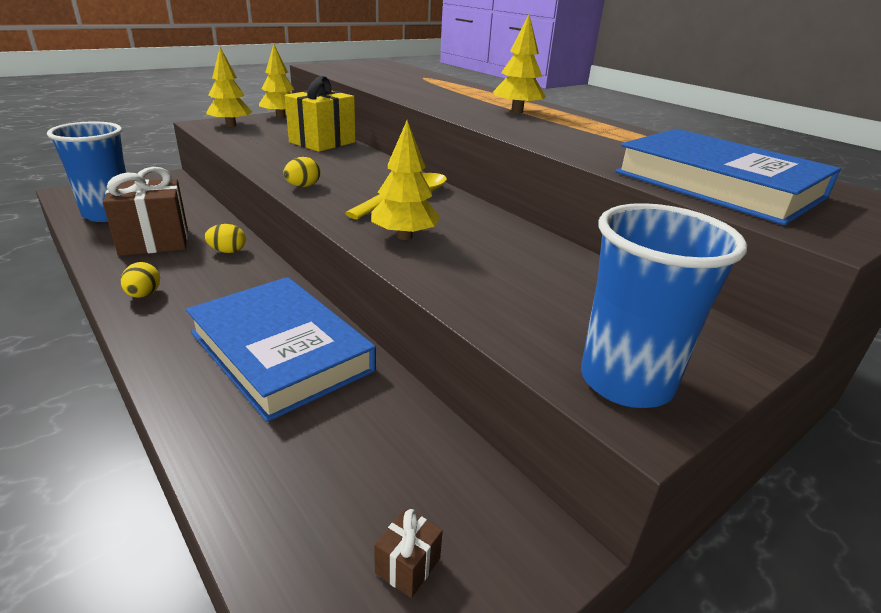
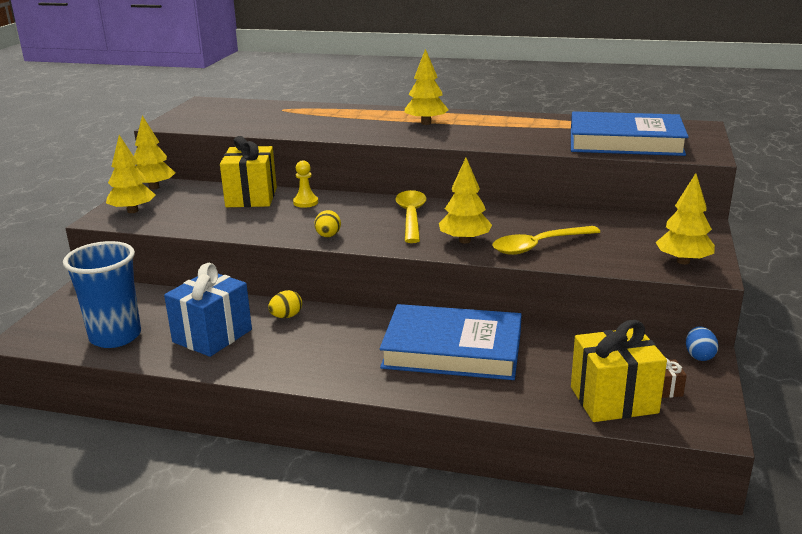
camera: 35 degrees left, 5 degrees down
brown gift [103,167,188,256] -> blue gift [164,263,252,357]
yellow egg [121,262,160,298] -> none
blue cup [581,203,747,408] -> yellow tree [655,173,715,264]
none -> yellow pawn [293,160,318,208]
none -> yellow spoon [492,226,600,255]
none -> yellow gift [571,320,667,422]
none -> blue egg [686,326,718,361]

